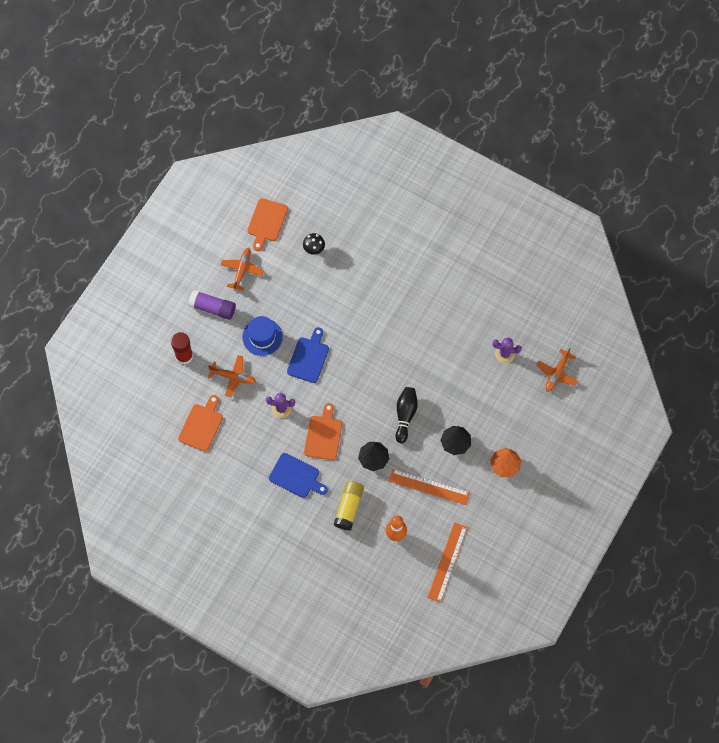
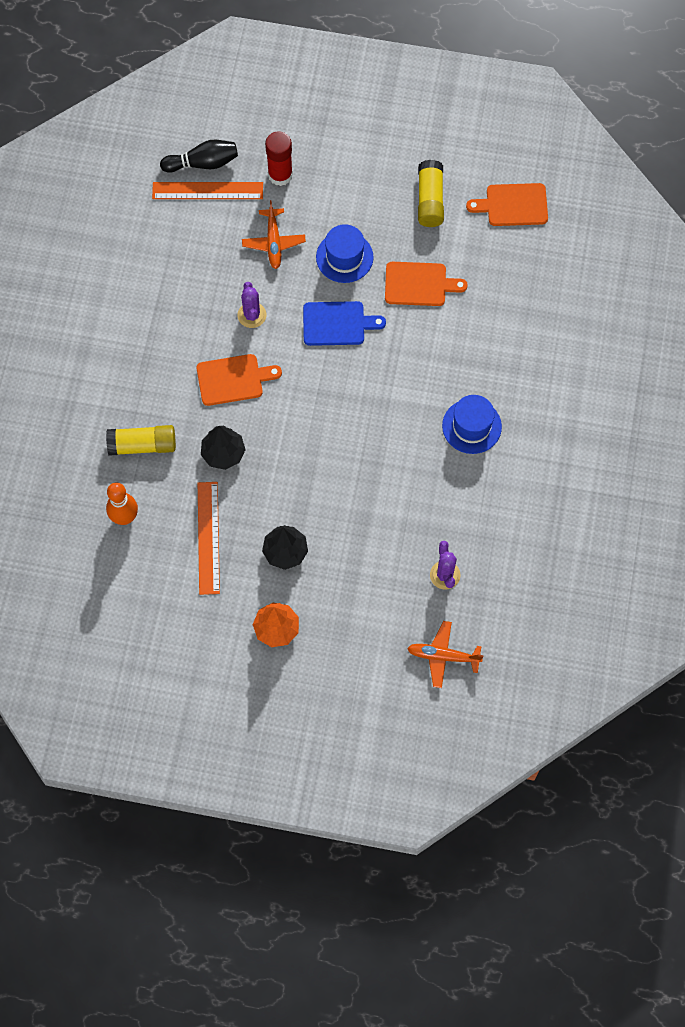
camera: 70 degrees right, 0 degrees up
orange cutting board [178,395,223,452] -> orange cutting board moved to [385,262,468,306]
purple glue stick [188,290,236,320] -> none
orange plane [221,248,264,291] -> yellow glue stick [418,160,444,227]
blue cutting board [269,453,328,498] -> none
black mushroom [303,233,325,255] -> none
black bowling pin [395,387,418,443] -> black bowling pin moved to [160,140,238,173]
orange ruler [427,522,467,603] -> orange ruler moved to [152,182,263,199]
none -> blue hat [442,395,502,454]

